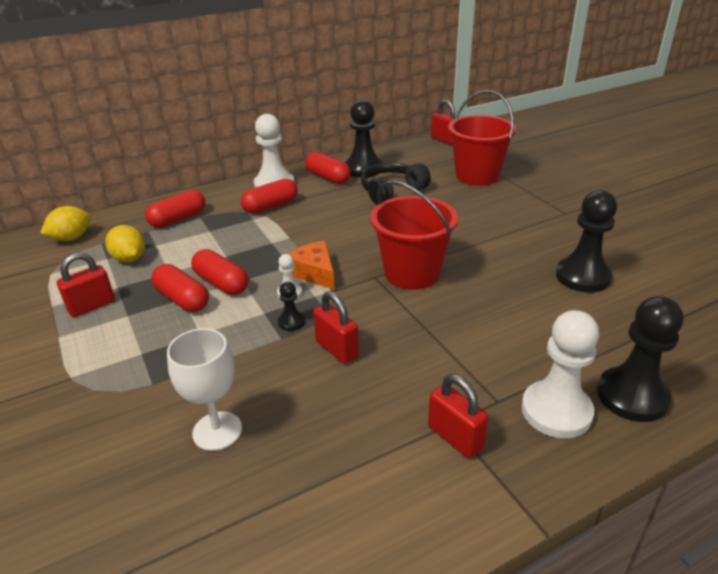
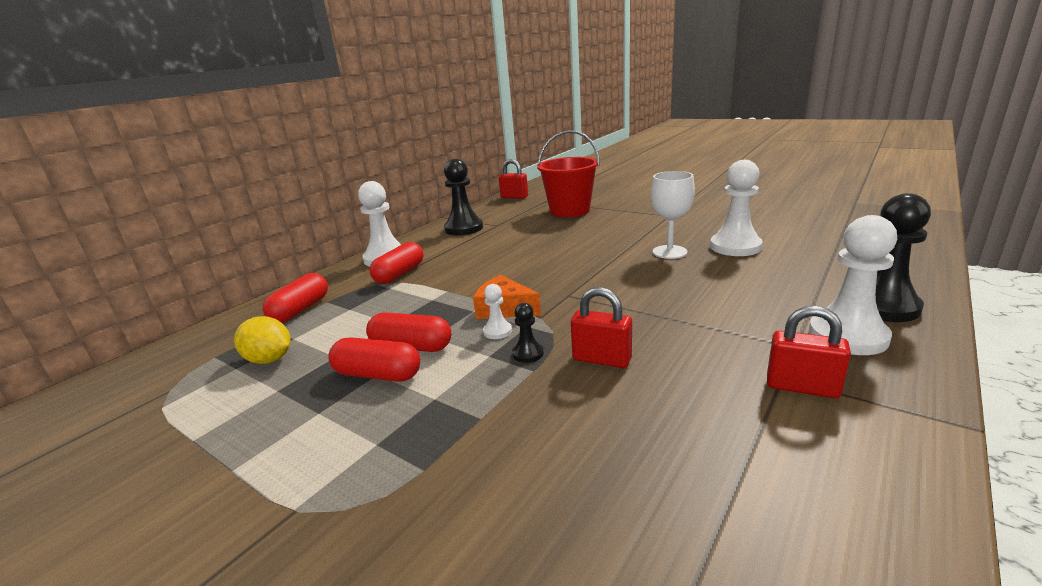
camera: 25 degrees left, 10 degrees down
yellow lemon [41,206,91,241] -> none
red padlock [57,252,115,317] -> none
white goblet [167,328,242,451] -> white goblet moved to [651,171,695,259]
red capsule [305,152,351,184] -> none
black headphones [361,163,431,205] -> none
red bucket [370,180,458,290] -> none
black pawn [556,190,617,292] -> white pawn [710,160,763,256]

